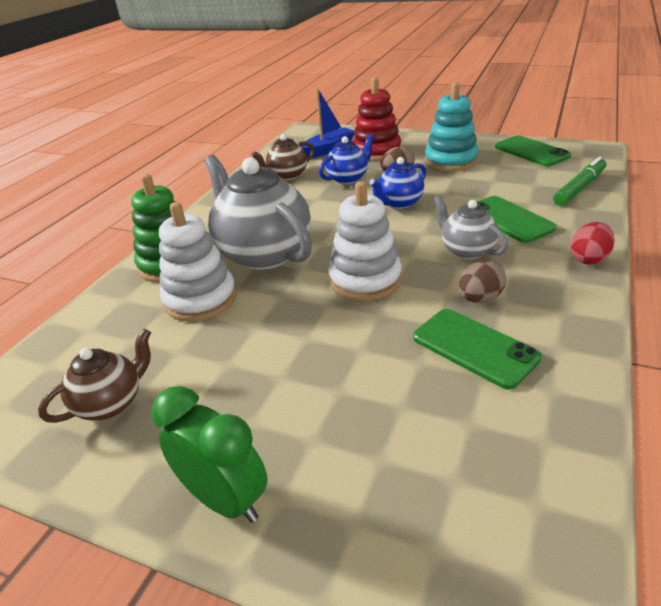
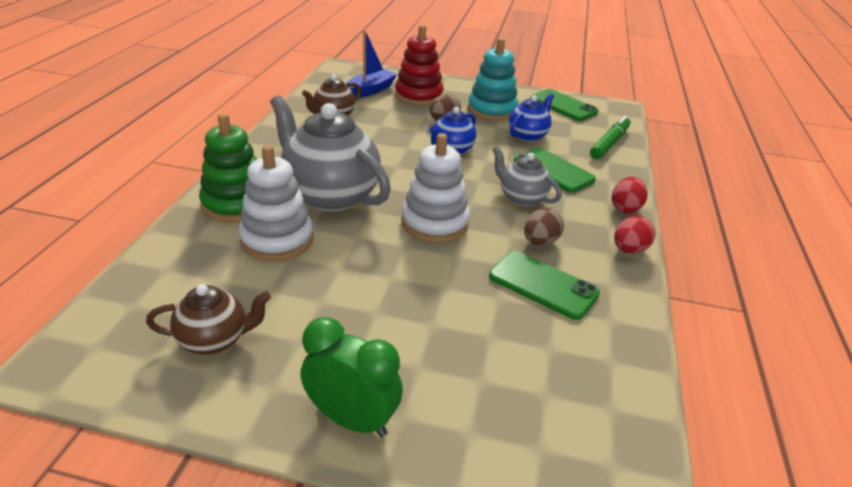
camera: 15 degrees left, 0 degrees up
brown teapot [38,329,151,423] -> brown teapot turned 45 degrees clockwise [146,284,271,355]
blue teapot [319,134,374,184] -> blue teapot moved to [509,93,554,142]
none -> red egg [614,216,655,254]

